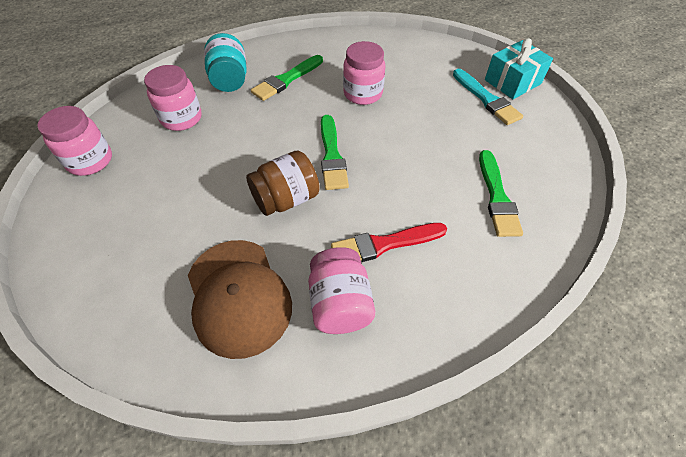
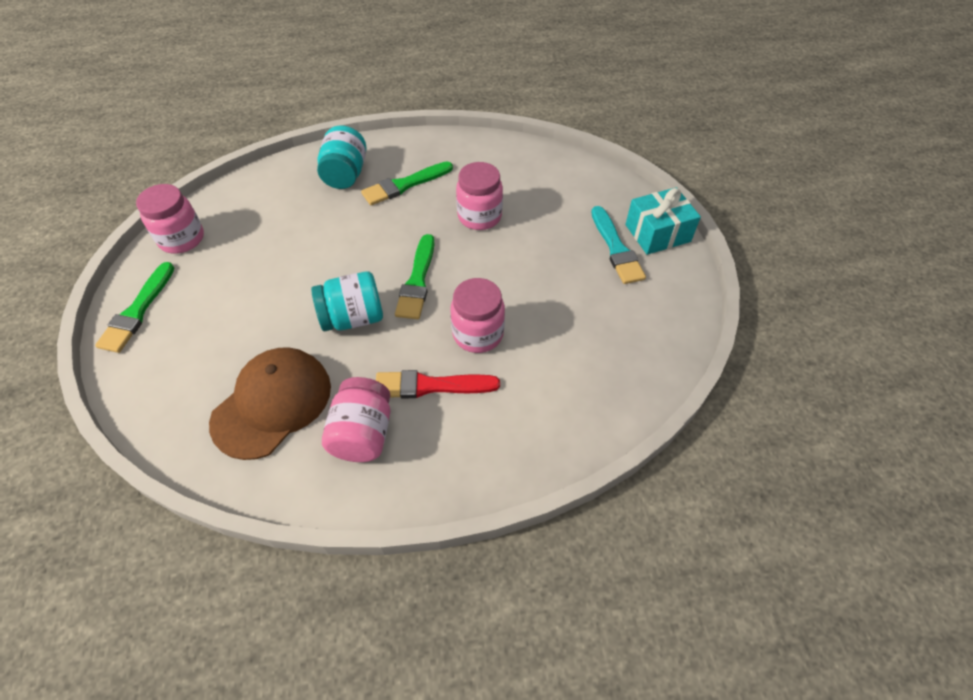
camera: 15 degrees right, 0 degrees up
pink jar [144,65,202,131] -> pink jar moved to [450,278,505,353]
brown cap [188,240,292,359] -> brown cap turned 135 degrees counterclockwise [209,347,331,460]
brown jar [246,151,320,216] -> turquoise jar [311,271,383,331]
green brush [479,150,523,237] -> green brush moved to [95,262,175,353]

